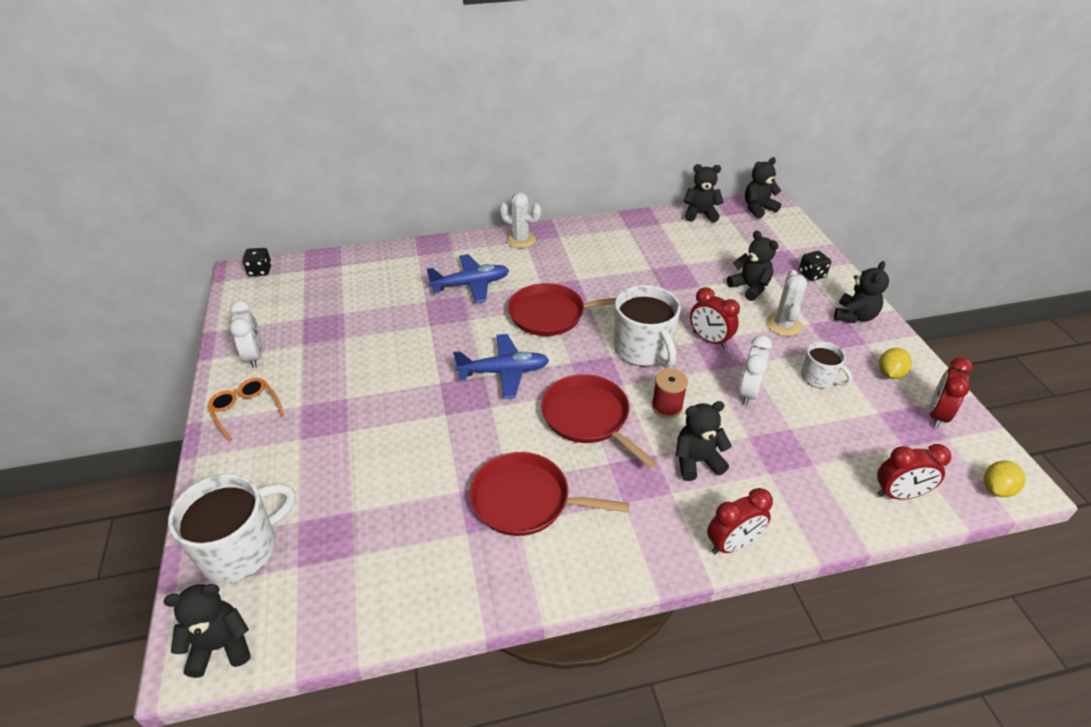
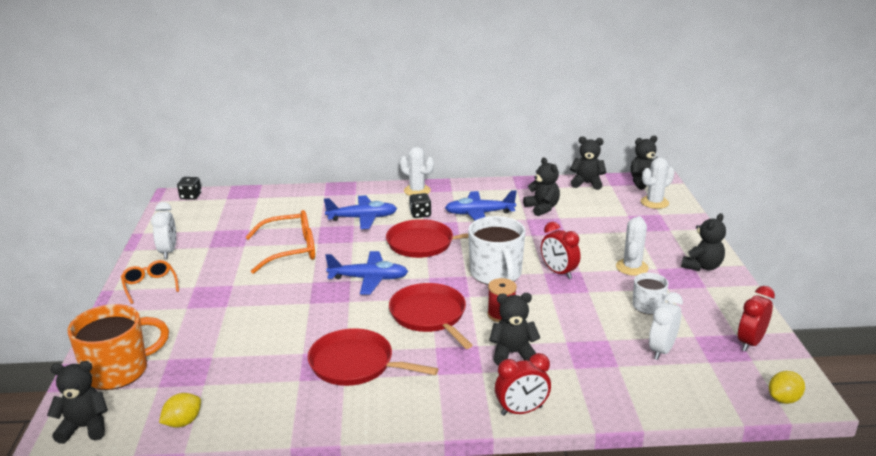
camera: 10 degrees right, 15 degrees down
white mug [168,474,295,583] -> orange mug [68,304,169,390]
black teddy bear [727,230,778,301] -> black teddy bear moved to [523,157,560,216]
white clock [738,335,772,405] -> white clock moved to [649,292,683,360]
black dice [799,251,831,281] -> black dice moved to [410,193,431,218]
red clock [877,444,952,499] -> none
yellow lemon [879,348,912,379] -> yellow lemon moved to [159,393,201,428]
none -> orange glasses [246,210,315,274]
none -> blue plane [445,190,517,221]
none -> white cactus [641,157,675,209]

